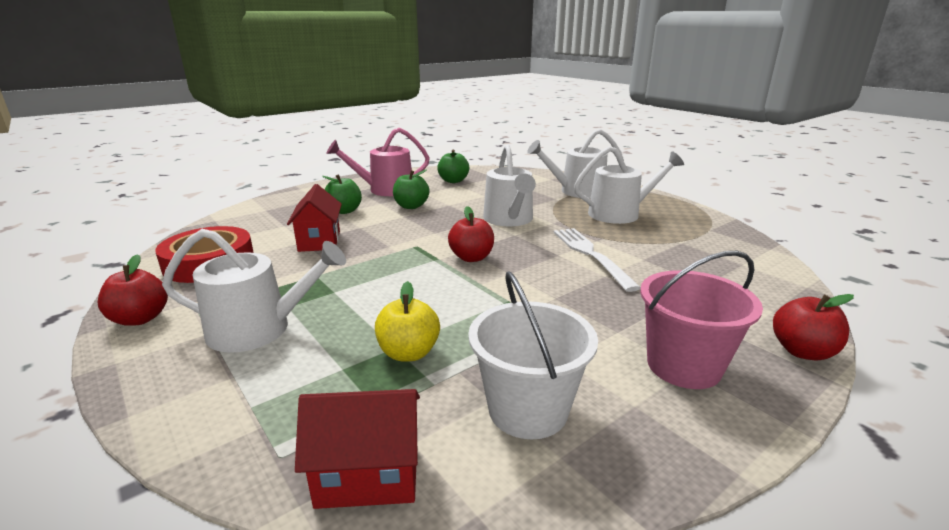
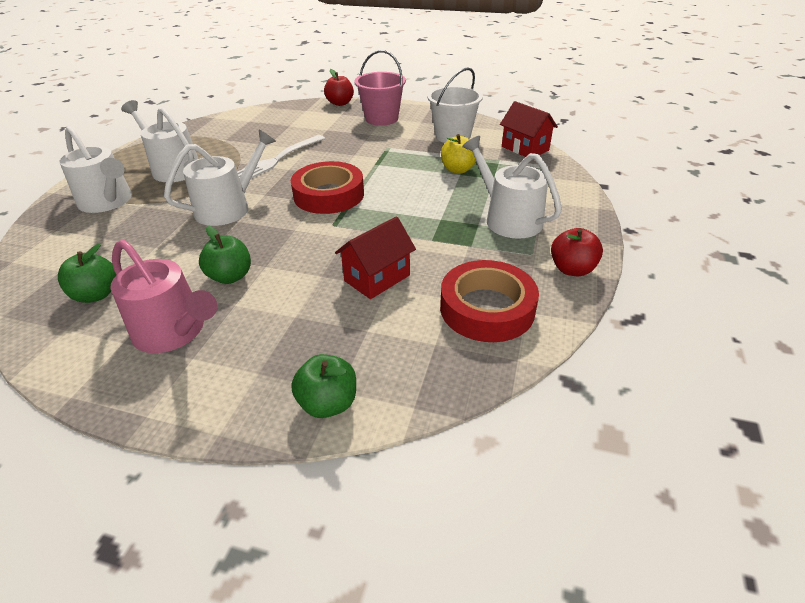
camera: 125 degrees left, 15 degrees up
green apple [322,174,362,214] -> green apple moved to [291,354,356,418]
red apple [448,206,494,262] -> red tape [291,161,364,214]

